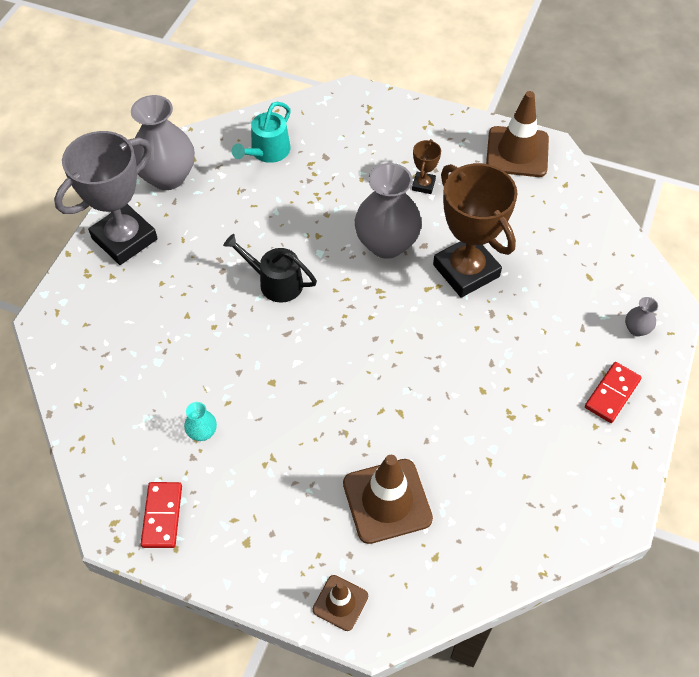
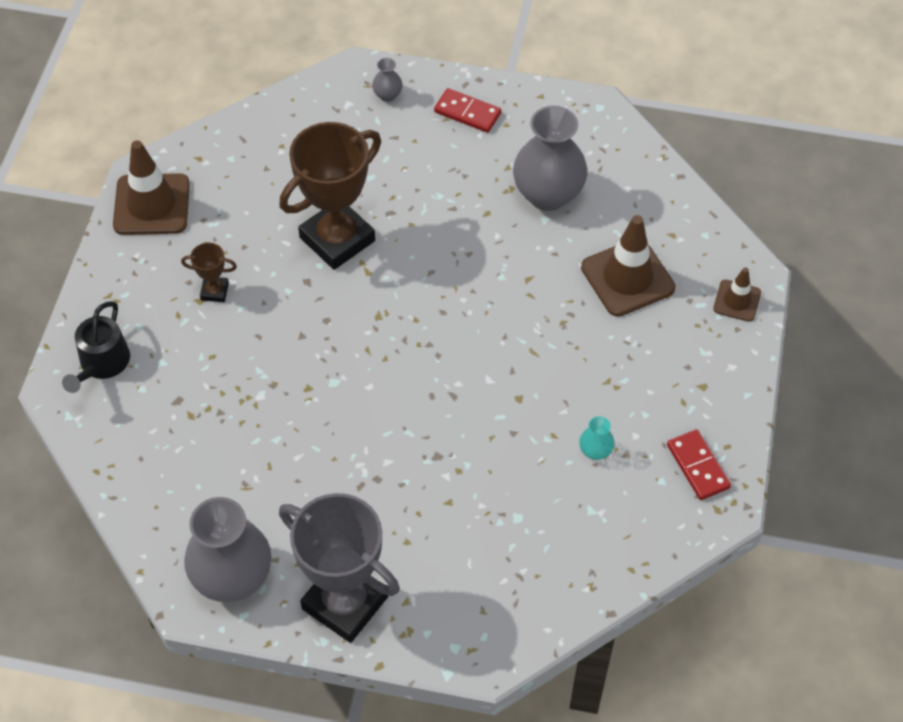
camera: 100 degrees left, 0 degrees up
red domino [141,482,182,548] -> red domino turned 75 degrees clockwise [667,429,731,500]
black watering can [223,234,317,303] -> black watering can moved to [62,301,130,393]
turquoise watering can [232,102,291,163] -> none
grey vase [355,163,422,259] -> grey vase moved to [513,106,587,211]

